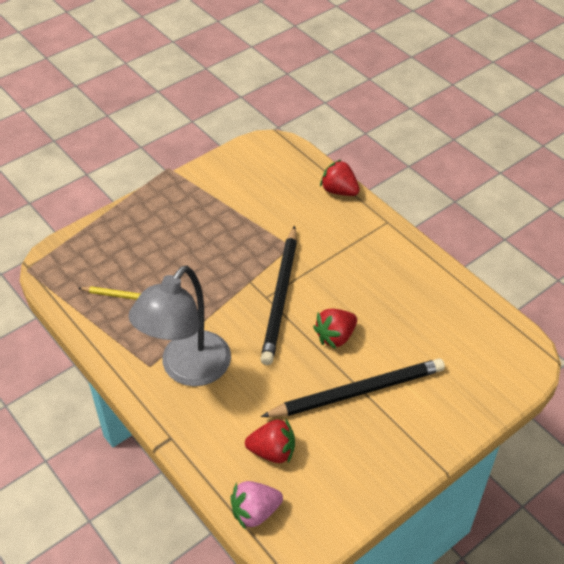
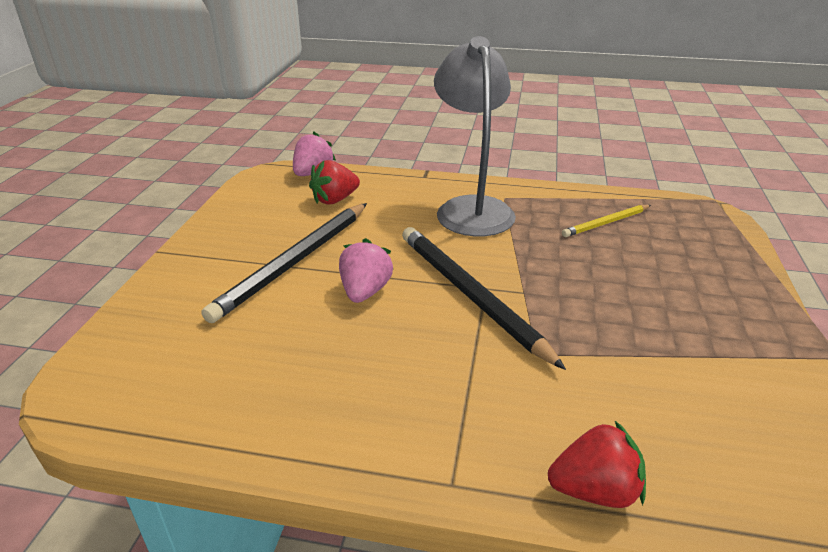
camera: 140 degrees right, 15 degrees down
red strawberry [313,309,357,349] -> pink strawberry [339,238,393,303]

